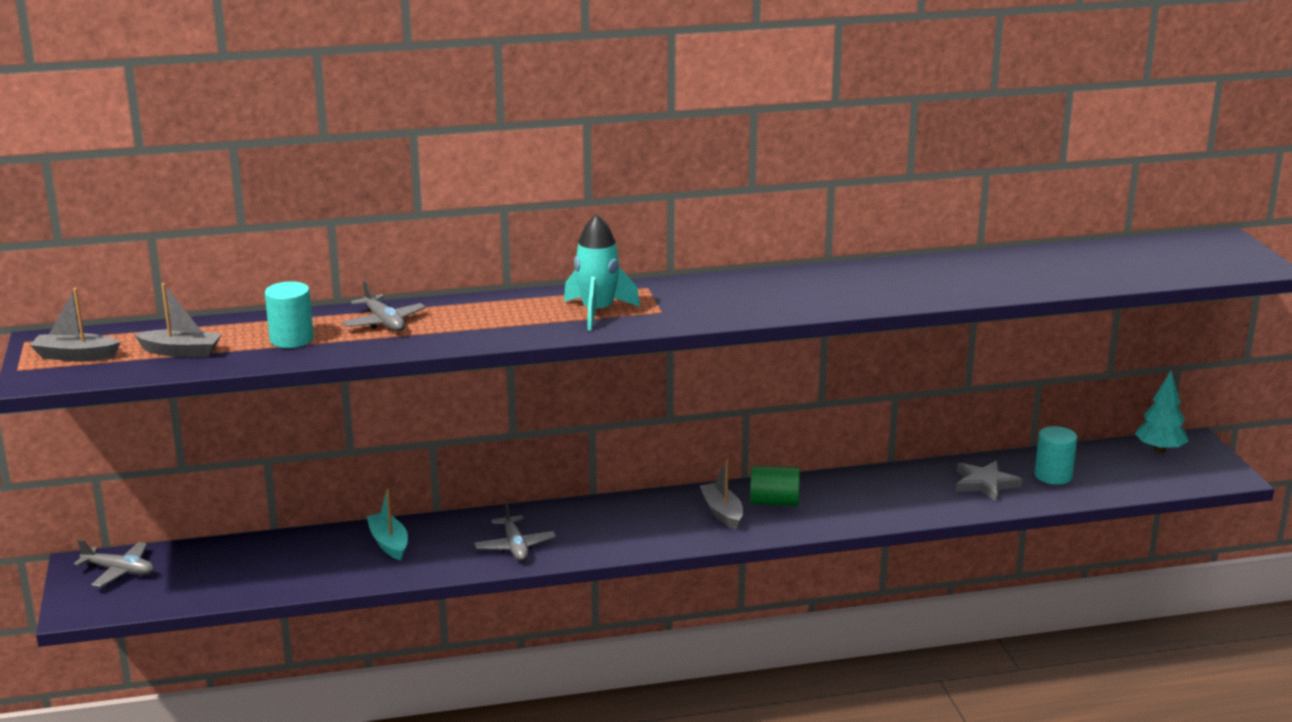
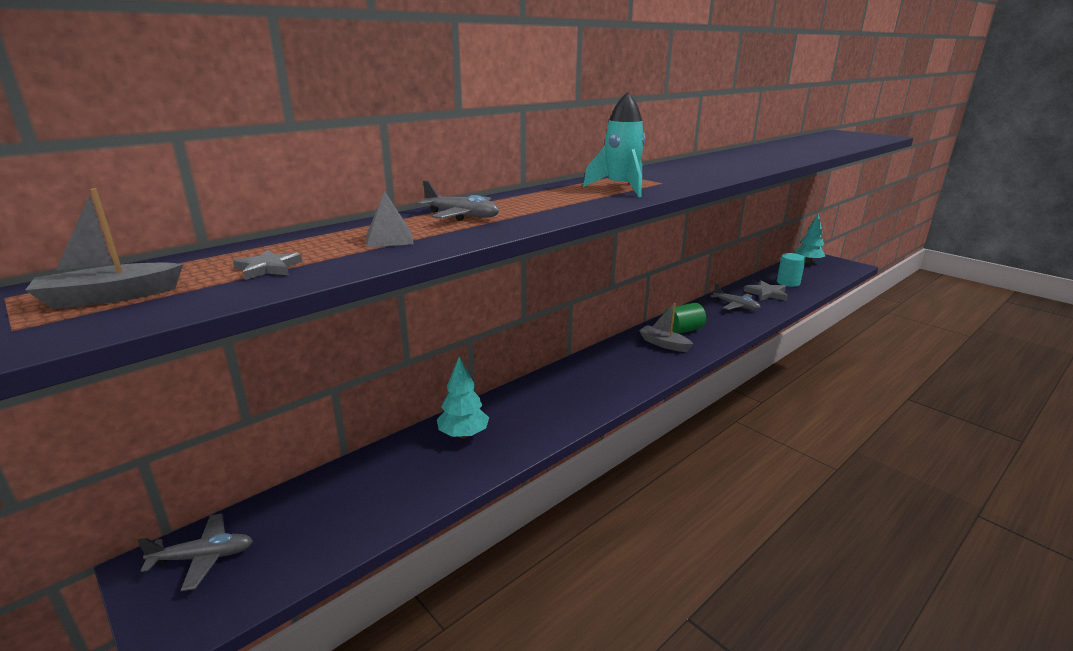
camera: 30 degrees left, 0 degrees up
grey boat [134,283,222,357] -> grey star [233,250,302,280]
turquoise cylinder [265,281,314,348] -> grey pyramid [366,191,414,247]
turquoise boat [366,489,408,560] -> turquoise tree [437,357,489,439]
grey plane [474,502,556,561] -> grey plane moved to [711,283,761,310]

